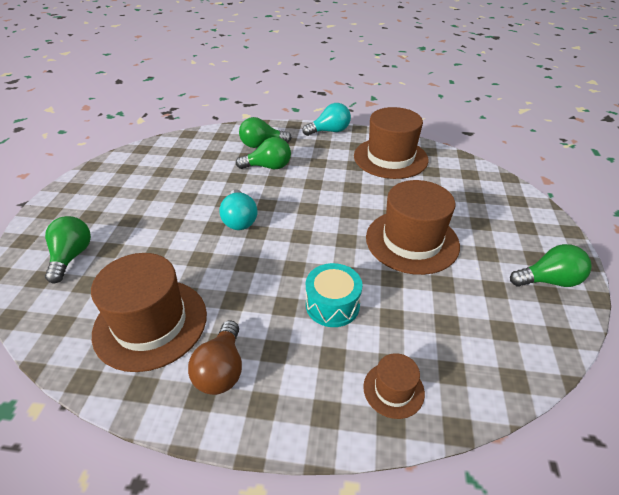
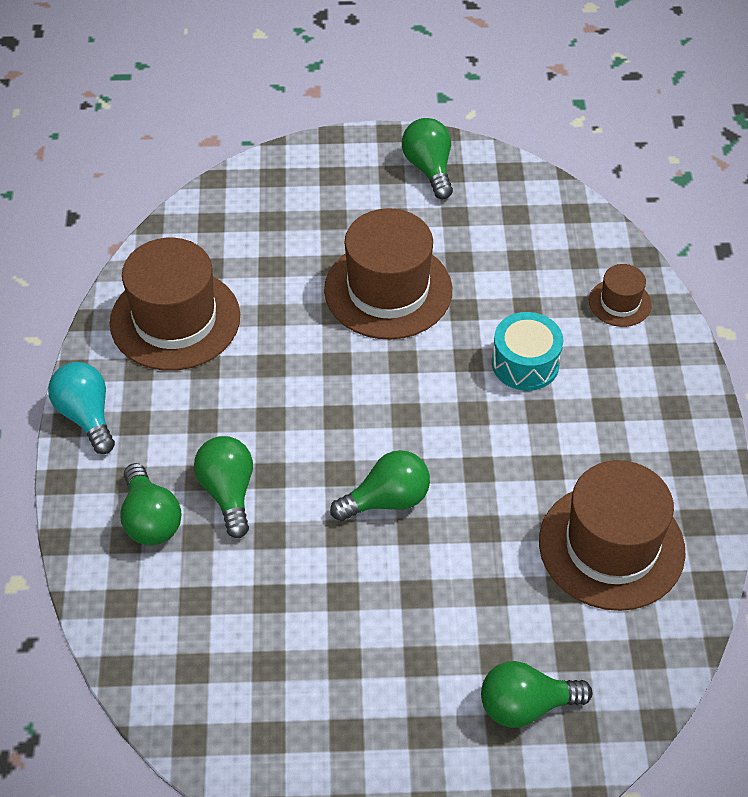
camera: 100 degrees left, 10 degrees up
brown light bulb [188,320,242,395] -> none
turquoise light bulb [219,190,257,230] -> green light bulb [330,450,430,521]

